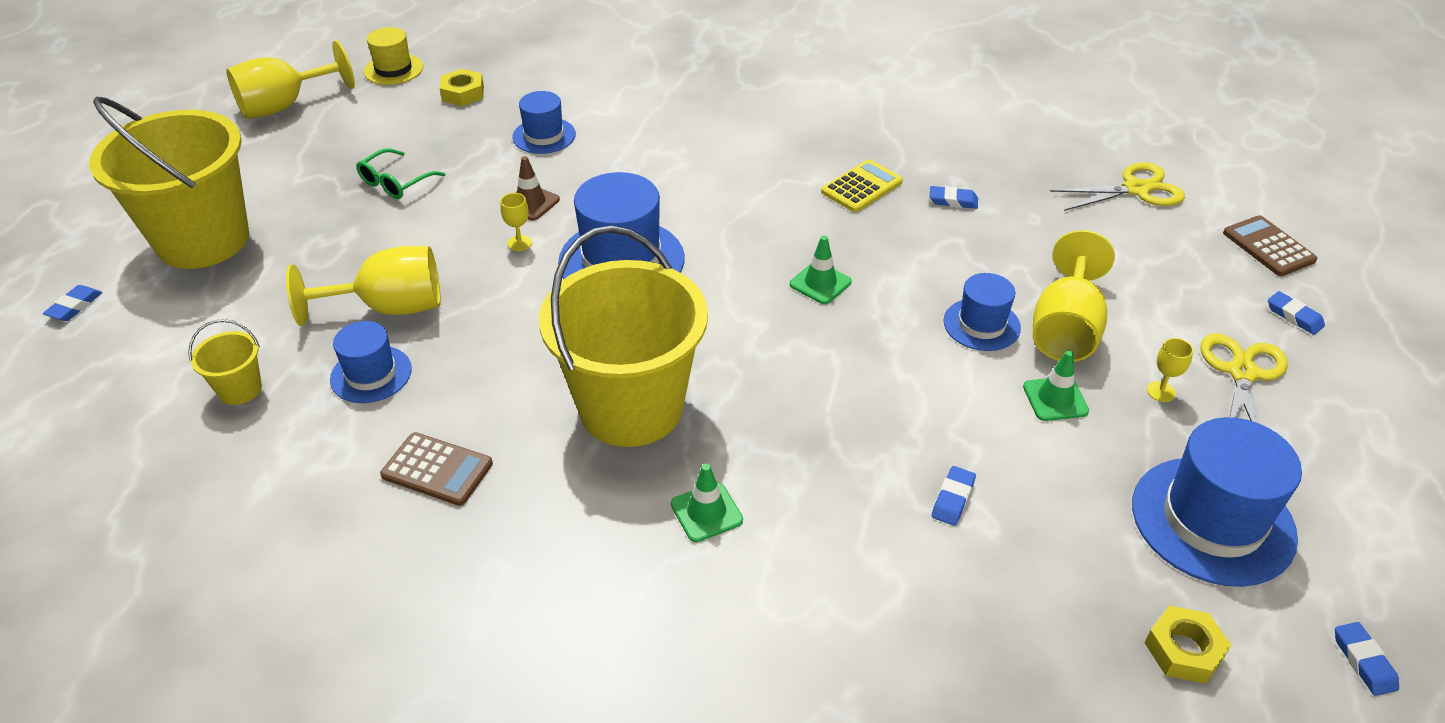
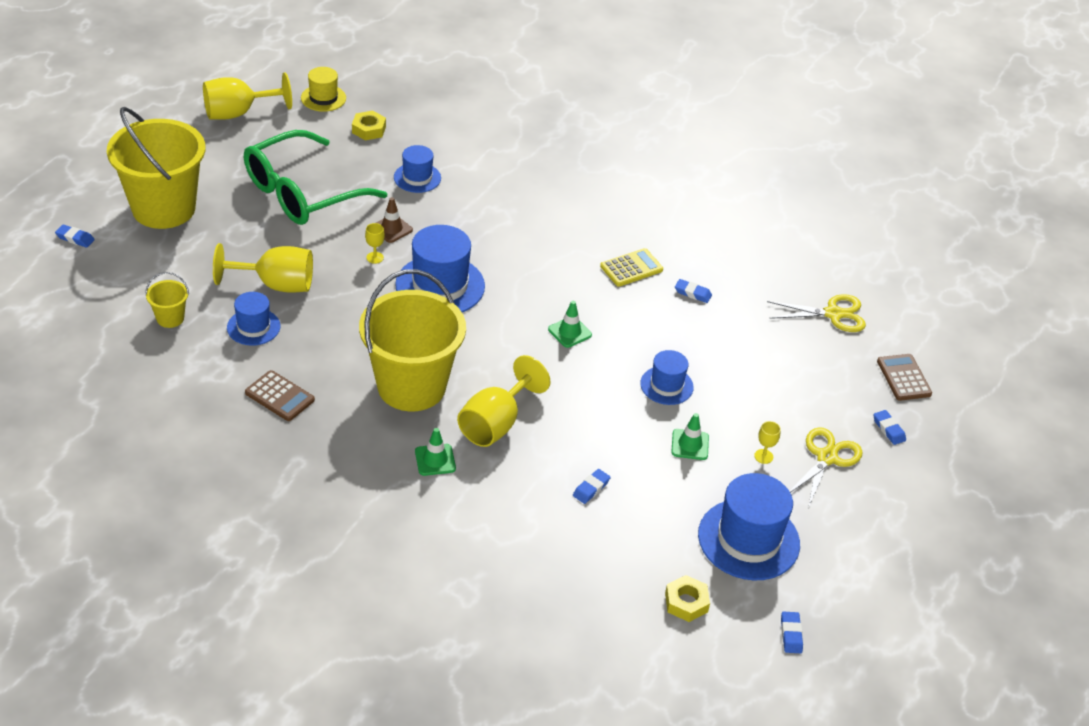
camera: 10 degrees right, 0 degrees up
blue eraser [43,285,102,321] -> blue eraser turned 75 degrees clockwise [55,224,95,248]
green glasses [356,148,445,199] -> green glasses [244,130,387,225], size x2.36
yellow goblet [1033,230,1115,362] -> yellow goblet moved to [457,355,551,447]

